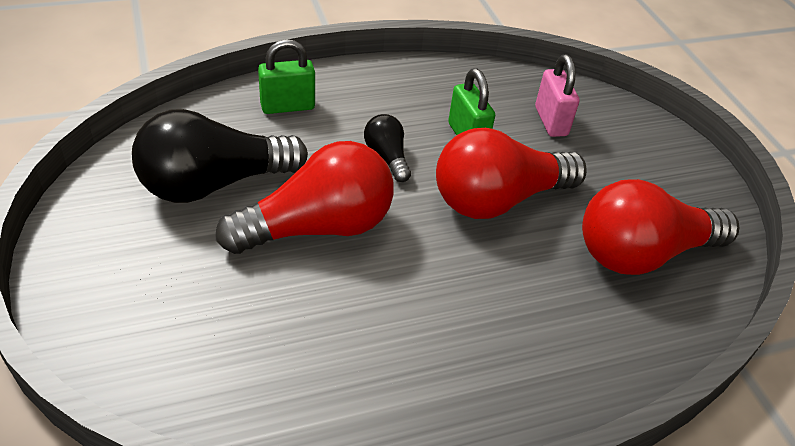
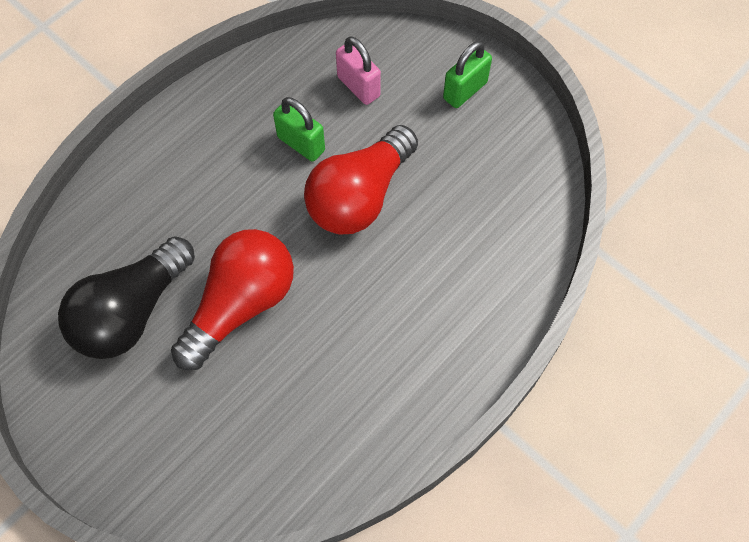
camera: 25 degrees left, 20 degrees up
green padlock [258,39,315,114] -> green padlock moved to [443,41,492,108]
black light bulb [364,114,411,182] -> none
red light bulb [582,179,740,275] -> none

